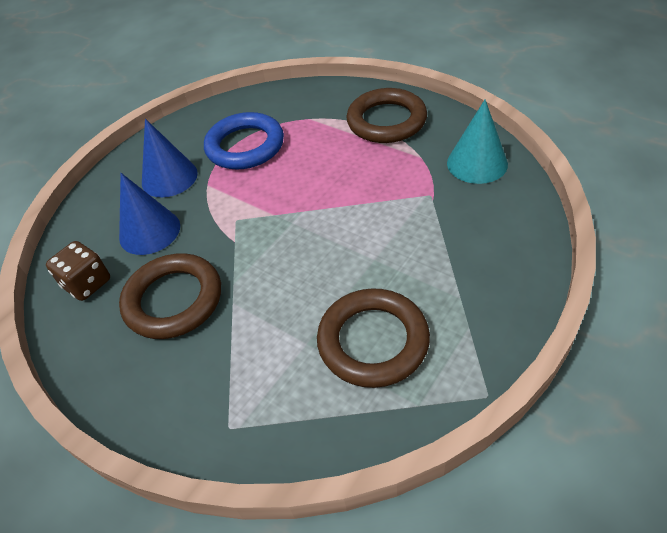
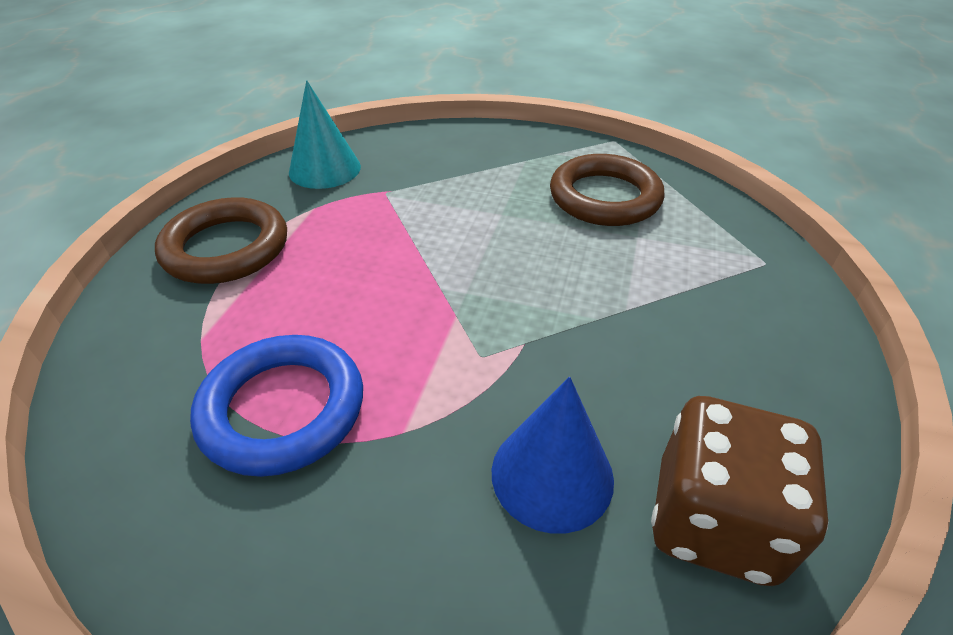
camera: 115 degrees left, 5 degrees down
brown dice [46,241,110,301] -> brown dice [651,396,828,586], size x1.55
brown ring [119,253,221,339] -> none
blue cone [142,119,198,198] -> none

